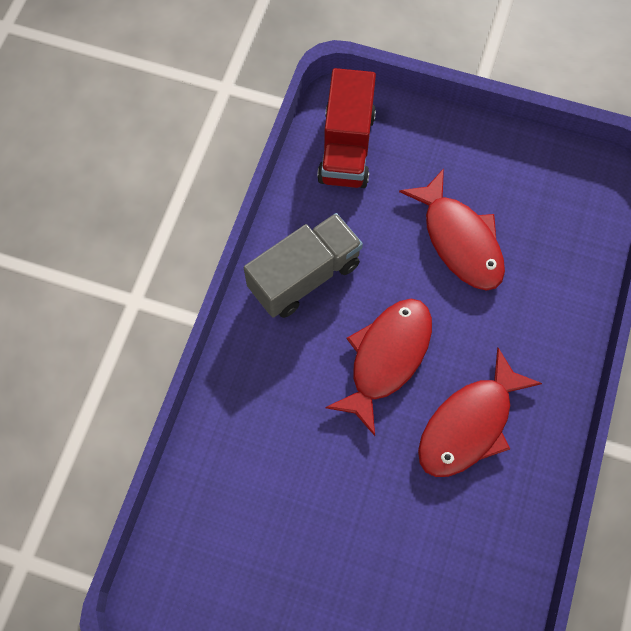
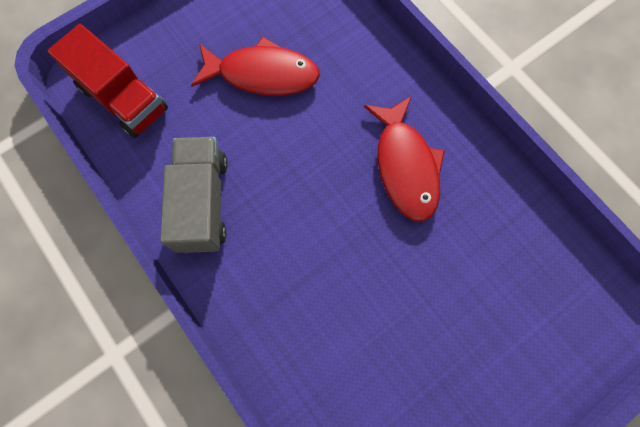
camera: 55 degrees left, 5 degrees up
red fish [325,299,432,436] -> none

